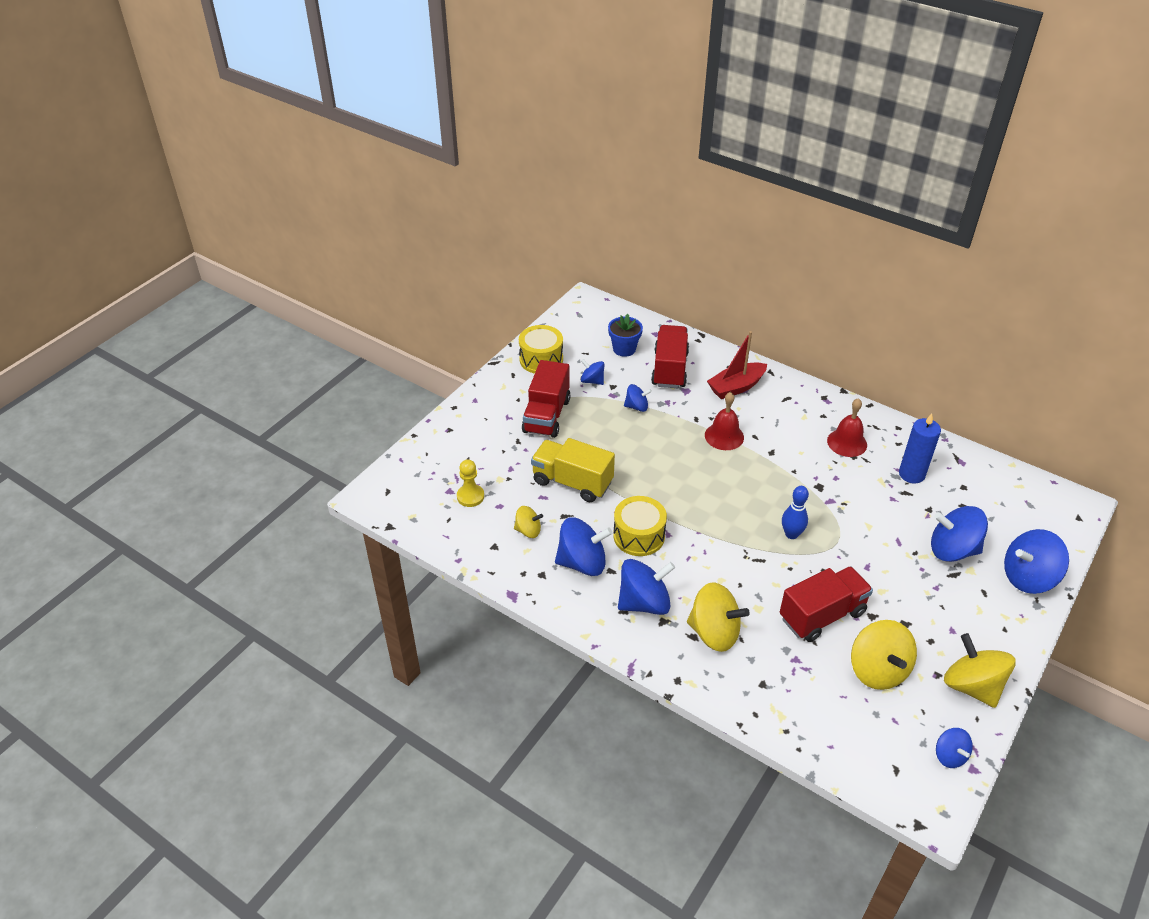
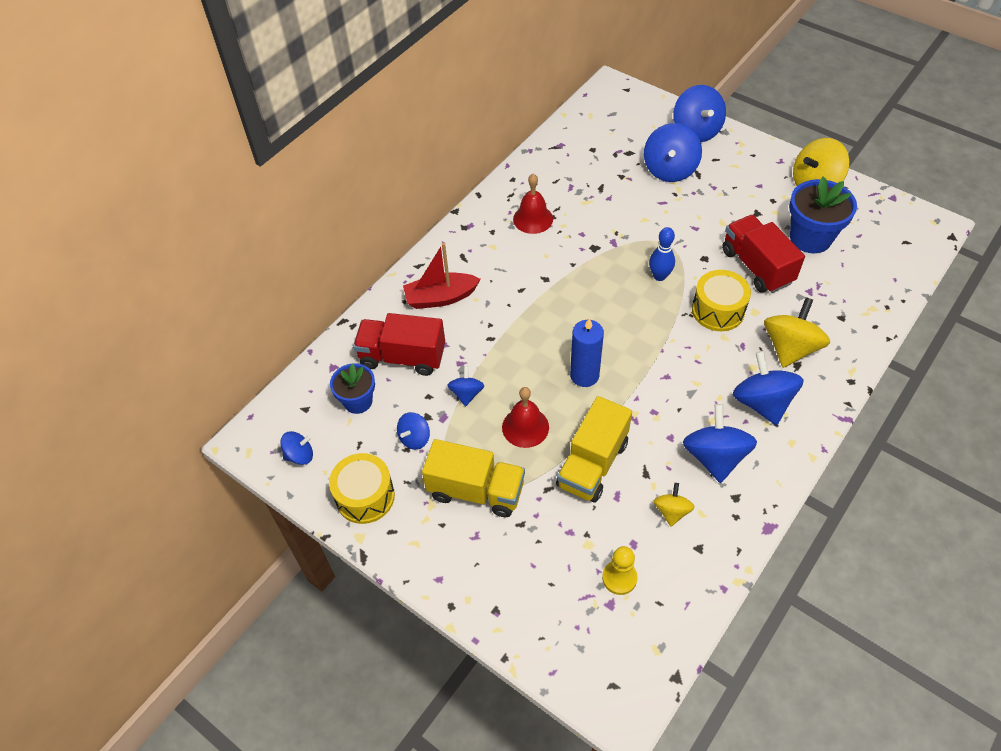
camera: 85 degrees left, 10 degrees up
red truck [522,360,571,438] -> yellow truck [422,439,525,517]
yellow drum [613,496,667,556] -> yellow drum moved to [692,270,751,331]
red bell [705,392,744,450] -> red bell moved to [502,387,549,448]
red boat [707,331,767,399] -> red boat turned 105 degrees clockwise [403,243,480,309]
yellow spinning top [851,620,917,690] -> blue flower pot [789,177,857,254]
blue candle [899,413,941,483] -> blue candle moved to [570,318,604,387]
blue spinning top [936,728,973,768] -> blue spinning top moved to [280,431,313,465]

